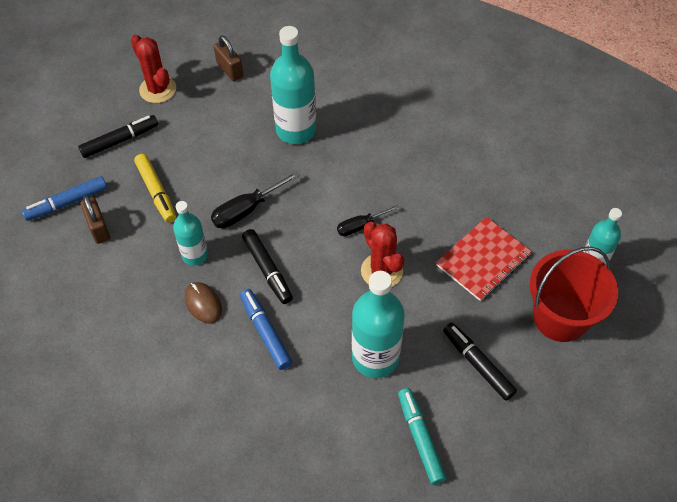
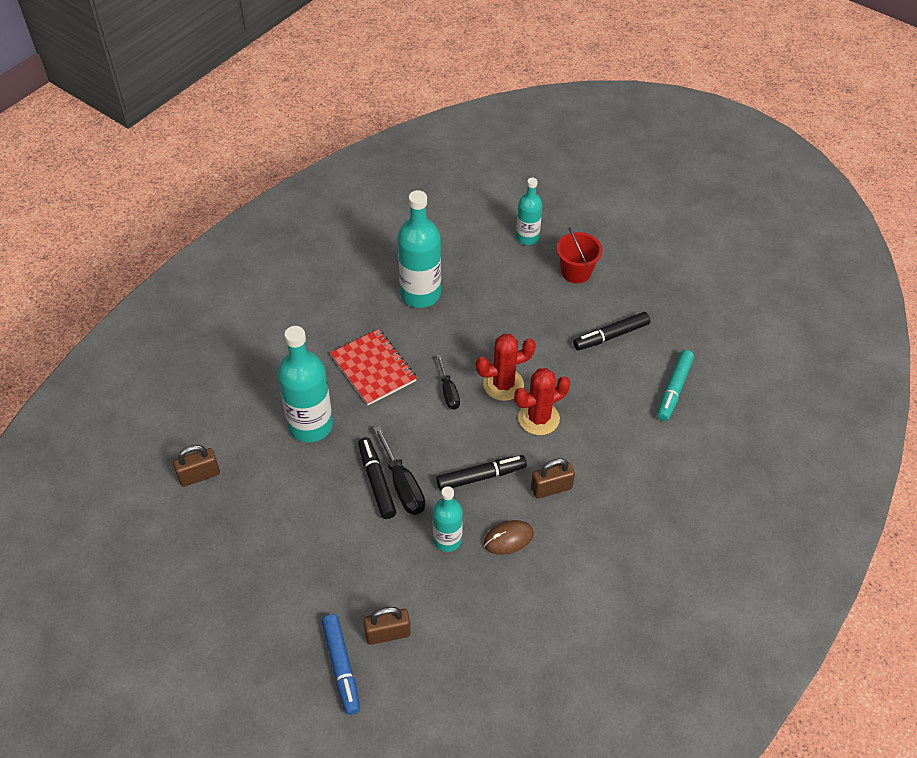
camera: 80 degrees left, 5 degrees down
black marker [78,115,158,158] -> black marker moved to [358,437,396,519]
red cactus [131,35,176,103] -> red cactus moved to [514,368,570,435]
yellow marker [134,154,176,223] -> none
blue marker [240,289,292,370] -> brown padlock [531,458,575,499]
turquoise bottle [352,271,405,378] -> turquoise bottle moved to [397,190,441,308]
turquoise marker [398,388,447,485] -> turquoise marker turned 60 degrees counterclockwise [657,350,694,421]
red notebook [436,217,532,301] -> red notebook moved to [330,329,417,406]
red bucket [530,246,618,342] -> red bucket [557,227,603,283], size x0.63

